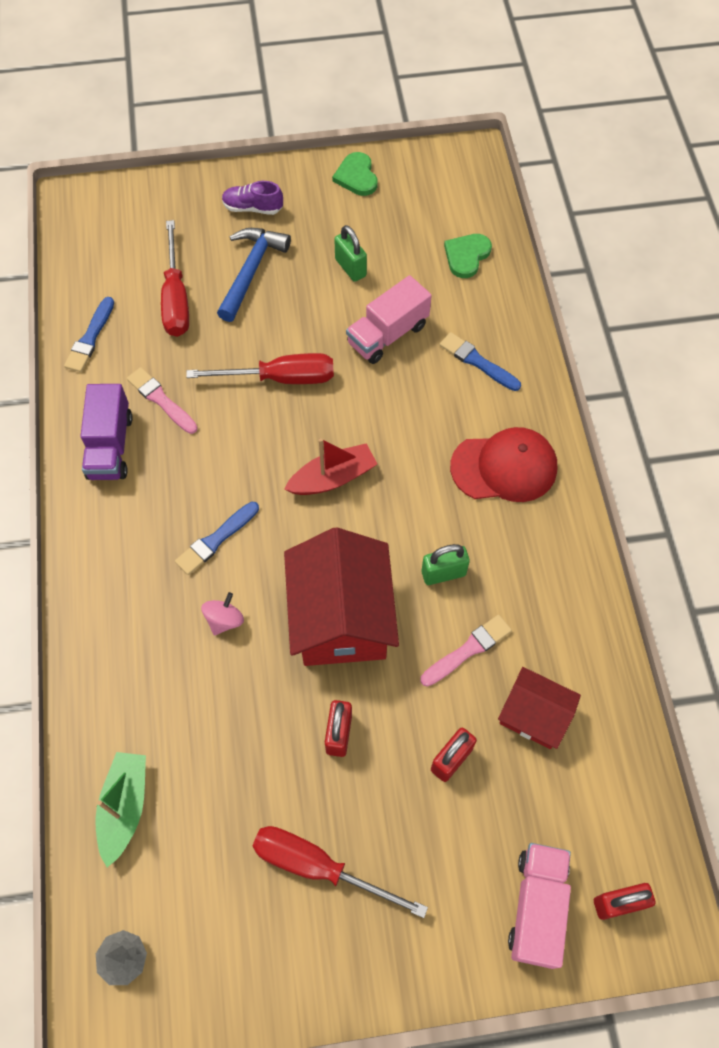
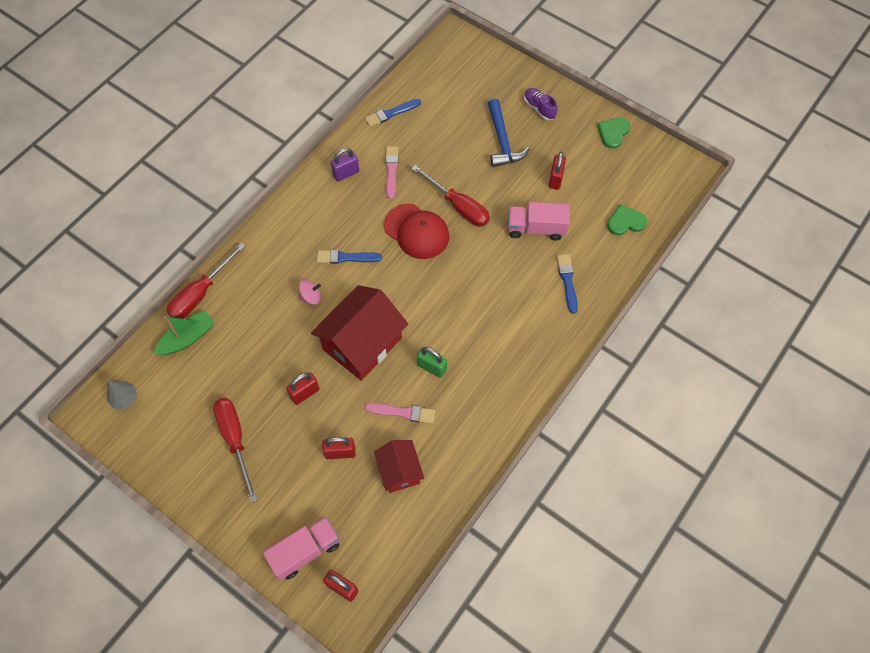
camera: 45 degrees right, 0 degrees up
purple truck [80,384,133,480] -> purple padlock [331,148,359,181]
red screwdriver [161,220,189,337] -> red screwdriver moved to [166,243,246,319]
blue hammer [217,228,291,322] -> blue hammer turned 105 degrees clockwise [488,99,530,167]
red boat [284,438,377,495] -> none
green padlock [334,225,367,282] -> red padlock [549,152,566,190]
red cap [450,427,557,502] -> red cap moved to [384,204,449,259]

